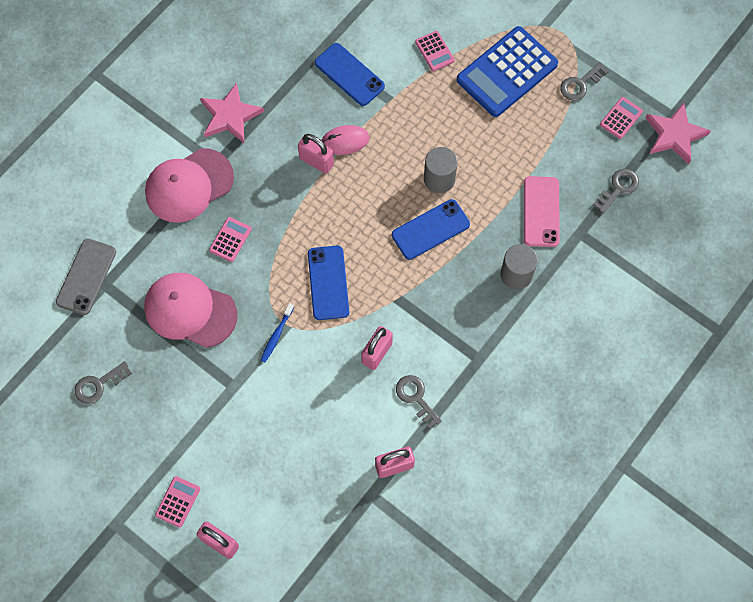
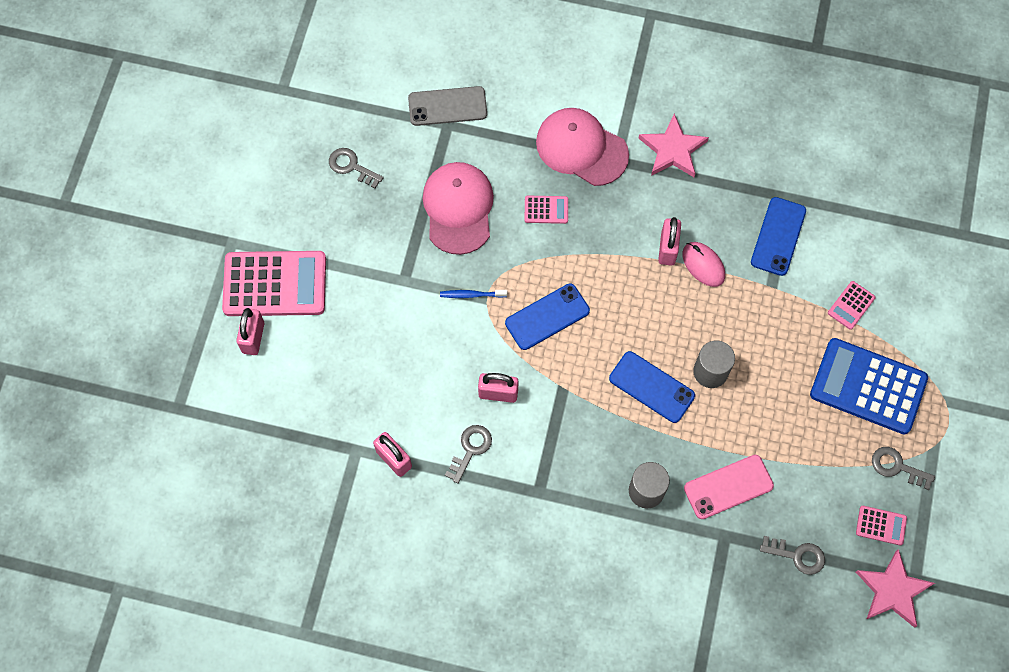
camera: 65 degrees right, 0 degrees up
pink calculator [155,476,200,528] -> pink calculator [222,251,326,316], size x2.27

